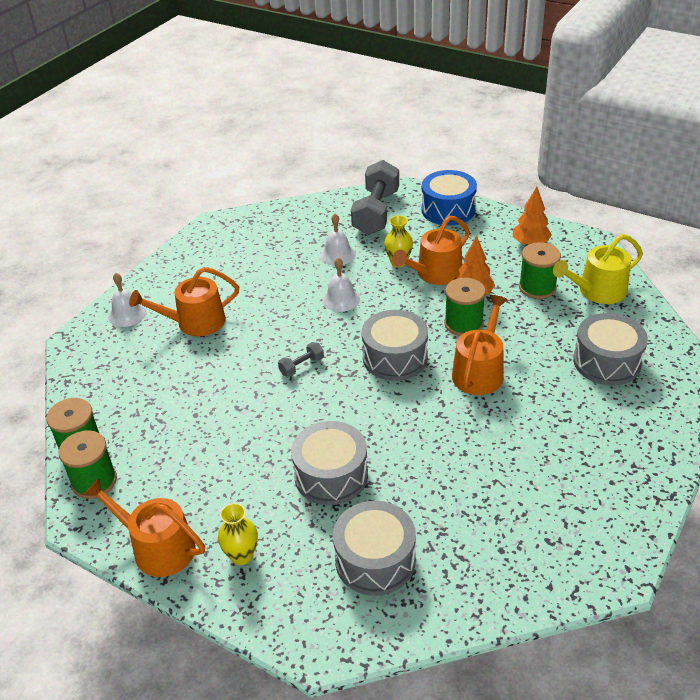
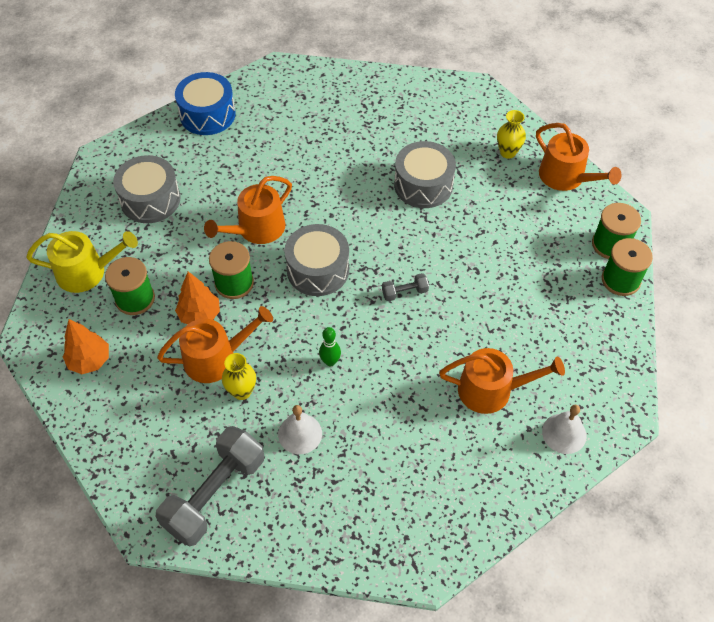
camera: 160 degrees left, 15 degrees up
white bell [322,257,360,312] -> green bowling pin [319,327,341,366]
grey drum [333,501,416,596] -> none
blue drum [421,170,477,226] -> blue drum moved to [175,72,236,135]

